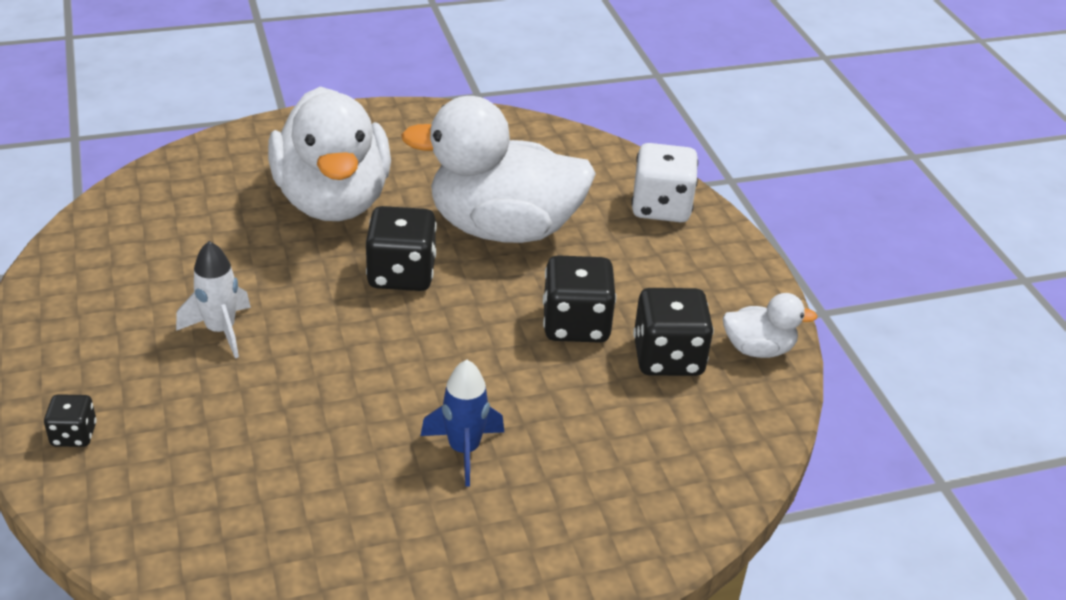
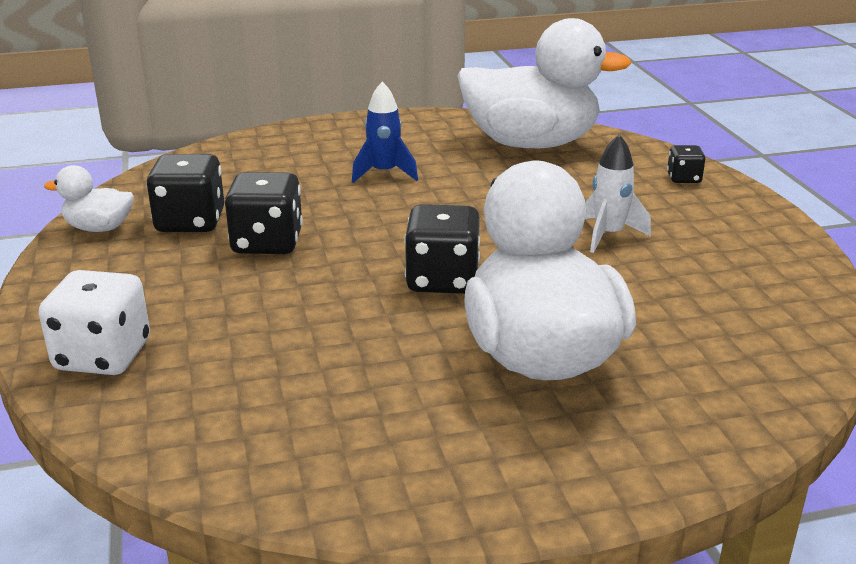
camera: 175 degrees left, 10 degrees down
white duck [401,96,596,243] -> white duck moved to [457,18,632,148]

